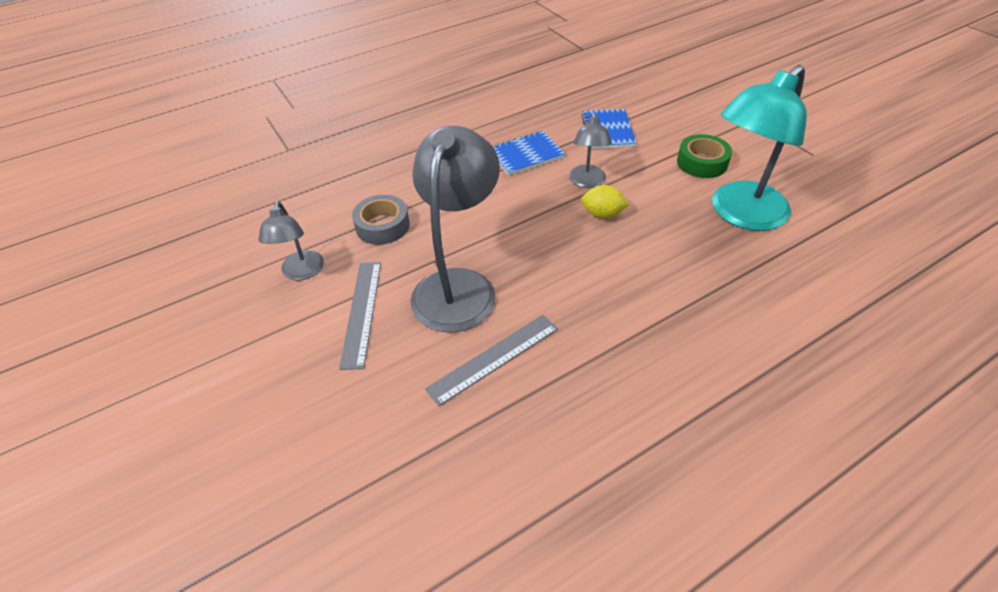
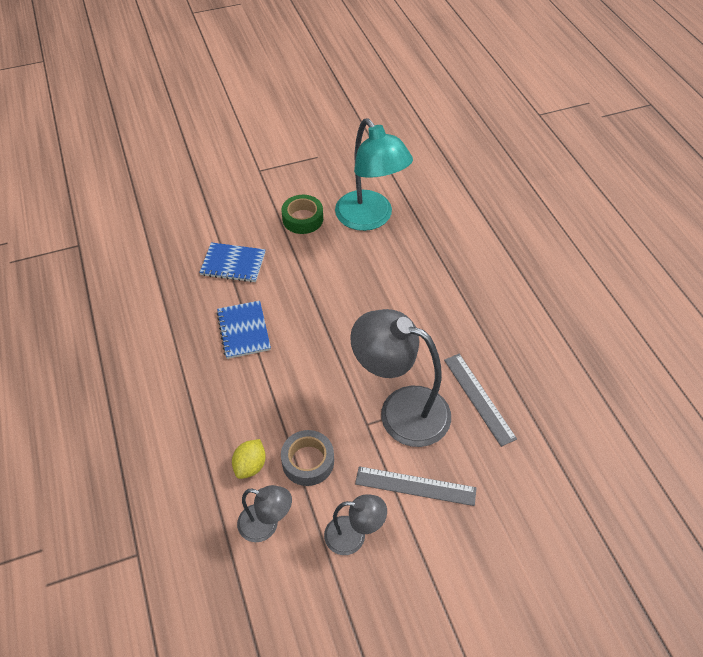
camera: 80 degrees left, 5 degrees up
grey lamp [569,112,612,188] -> grey lamp moved to [237,485,292,542]
yellow lemon [581,185,629,218] -> yellow lemon moved to [232,439,266,479]

